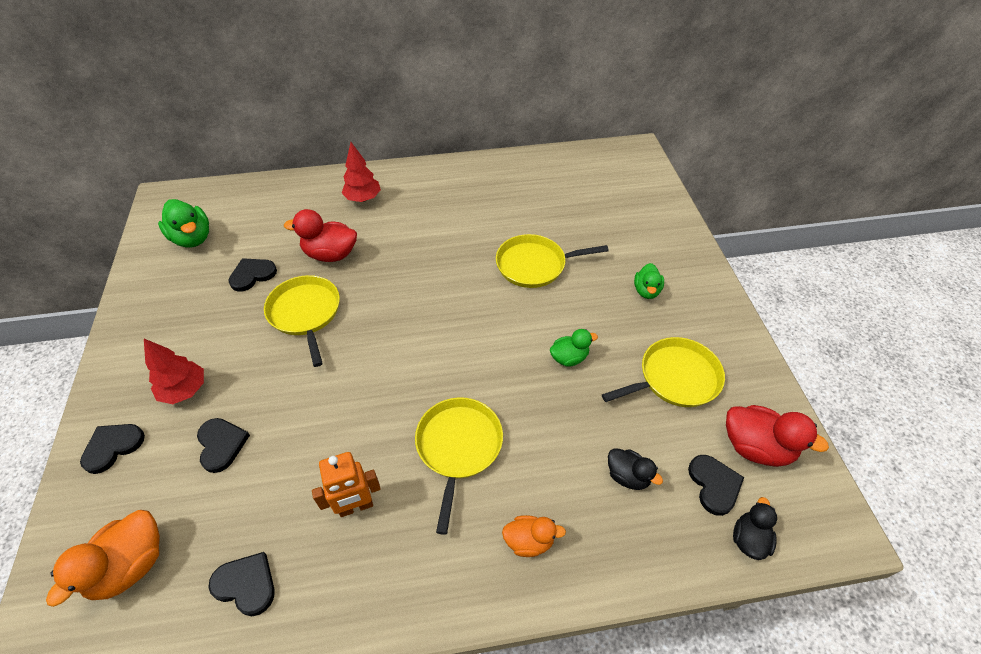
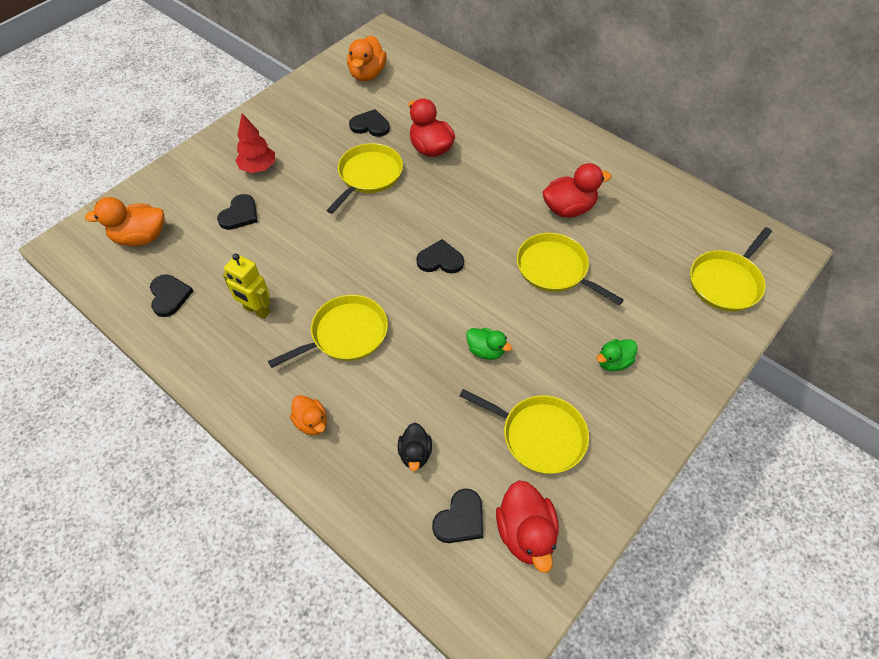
camera: 50 degrees right, 5 degrees up
black heart [80,424,145,474] -> black heart moved to [417,239,464,273]
green duck [158,199,209,248] -> orange duck [347,35,387,81]
orange robot [312,452,381,517] -> yellow robot [223,253,271,319]
red tree [342,142,381,202] -> none
black duck [733,497,777,560] -> none
none -> red duck [542,163,611,217]
none -> yellow pan [690,227,772,312]

